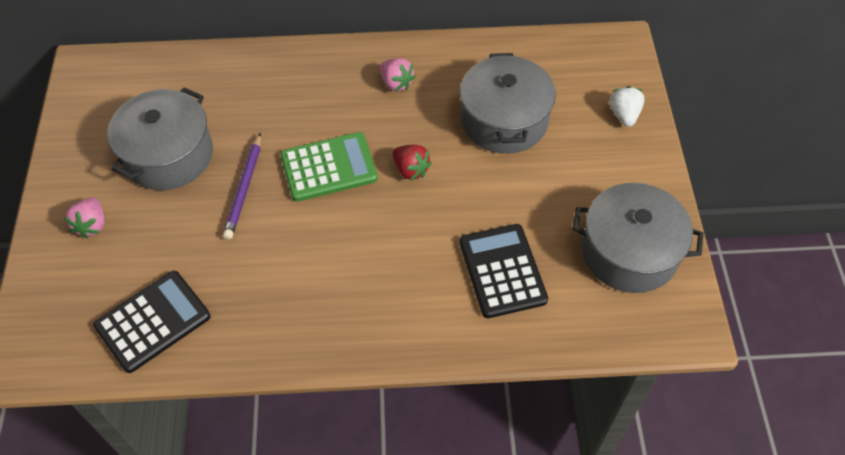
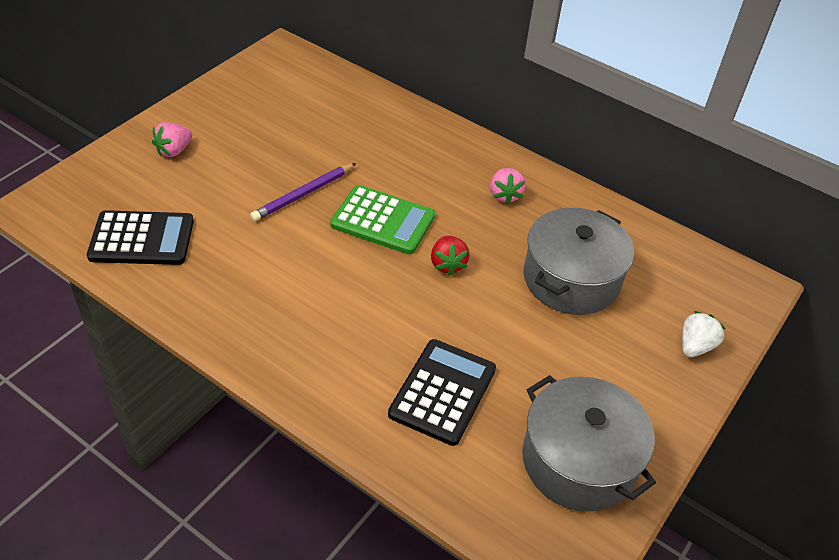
camera: 35 degrees right, 10 degrees down
grey pot [107,87,213,190] -> none

